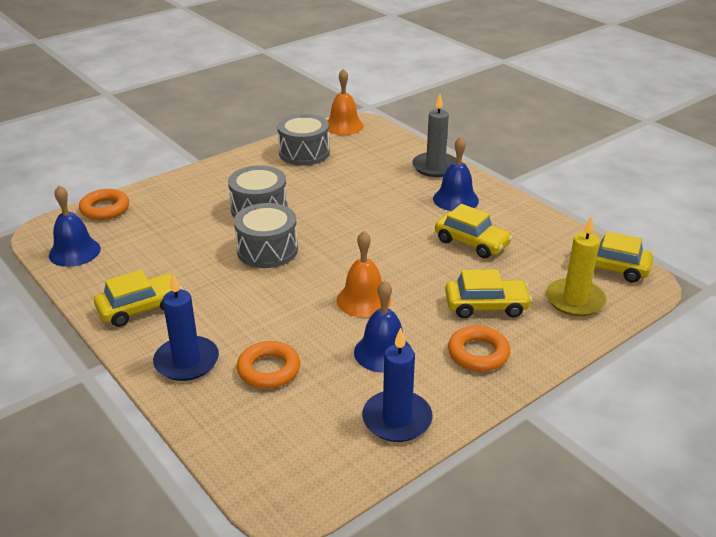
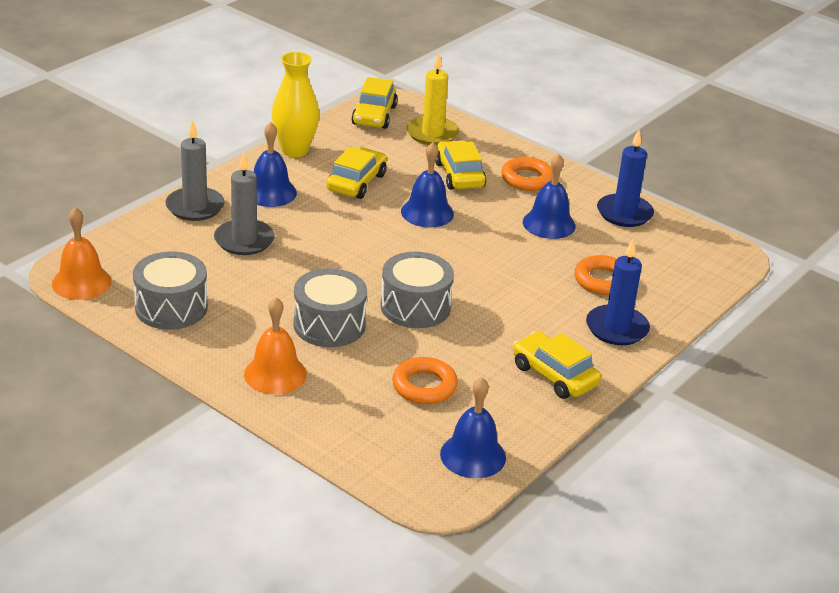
camera: 105 degrees left, 0 degrees up
orange ring [79,189,129,220] -> orange ring moved to [392,357,458,404]
orange bell [337,231,391,317] -> orange bell moved to [244,297,307,394]
none -> grey candle [214,152,275,255]
none -> yellow vase [272,52,319,157]
none -> blue bell [401,142,454,227]

